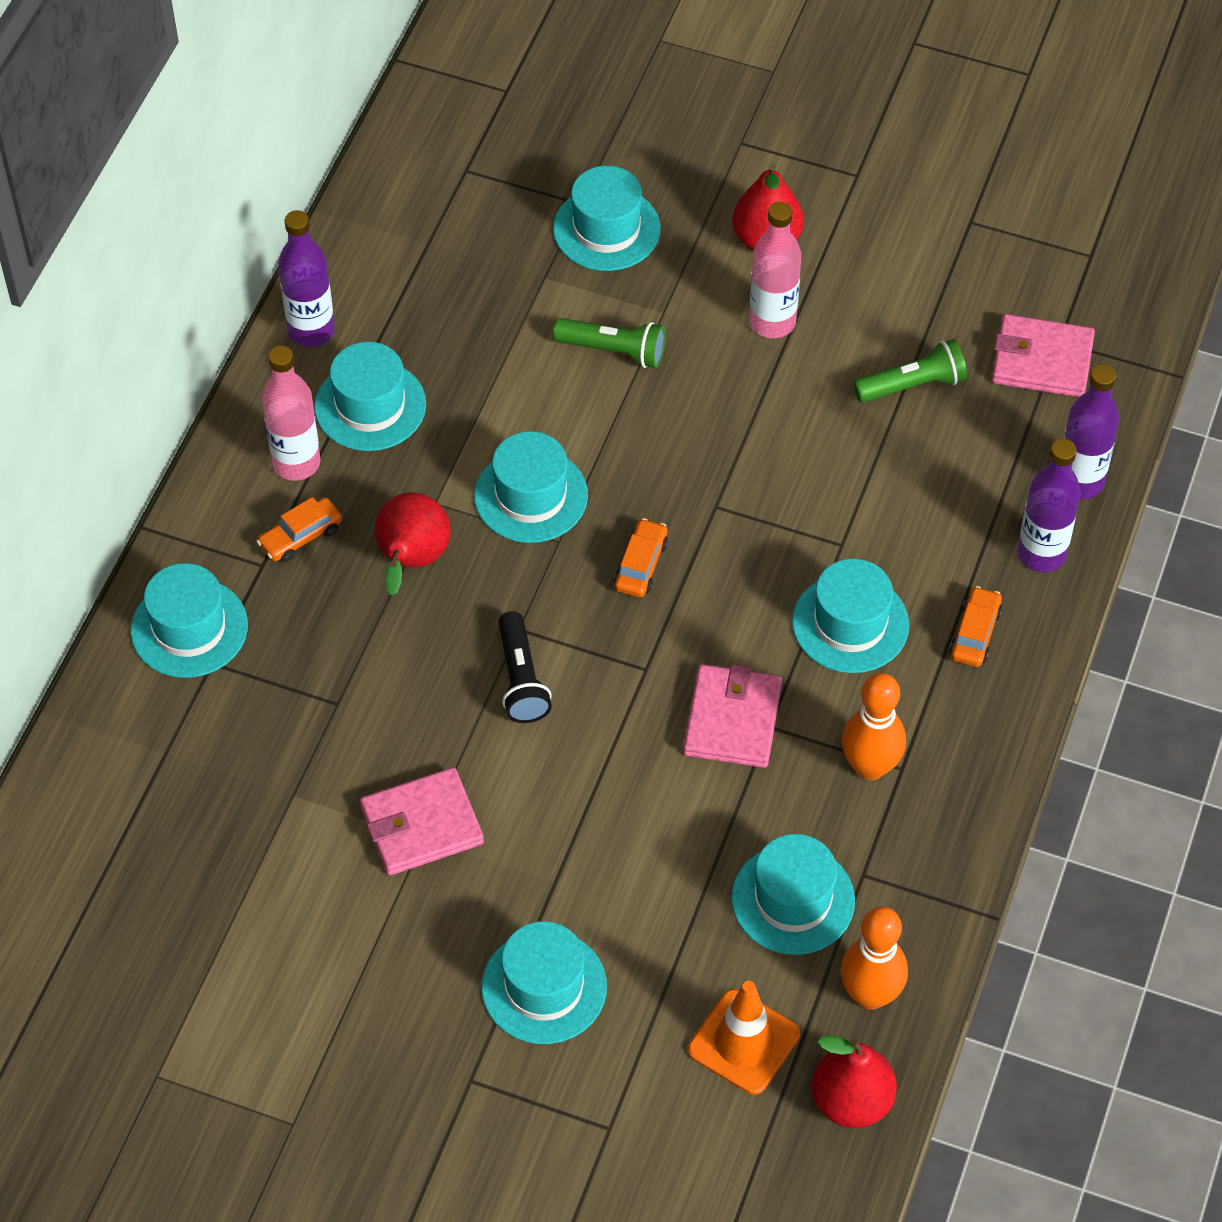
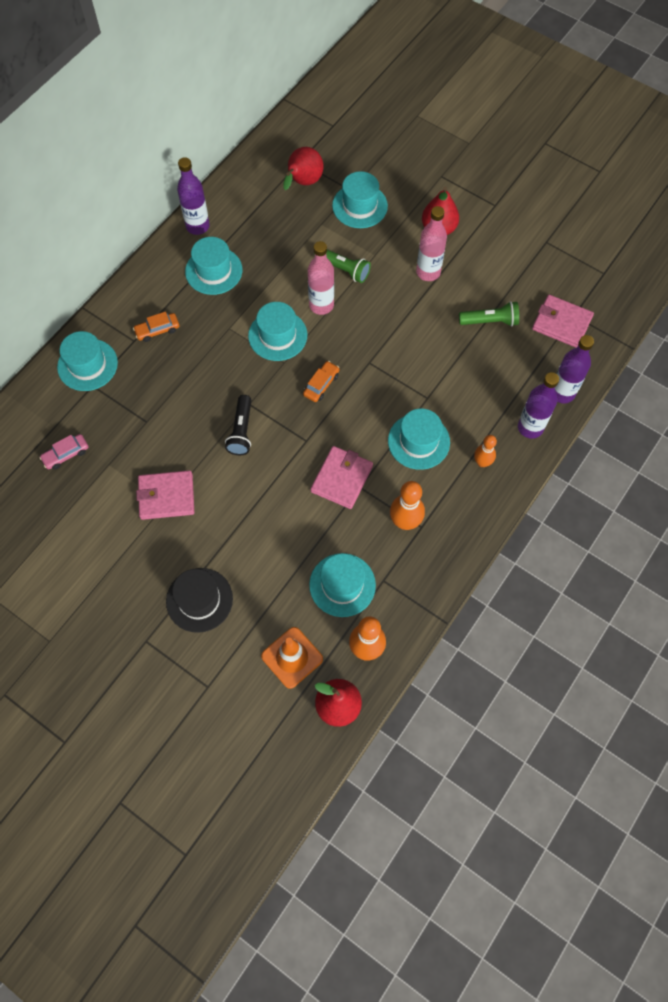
camera: 15 degrees right, 10 degrees up
pink bottle [262,346,321,481] -> pink bottle moved to [308,241,334,315]
red pear [375,492,451,596] -> red pear moved to [283,147,324,190]
turquoise hat [482,921,607,1044] -> black hat [166,568,233,633]
orange car [949,586,1002,667] -> orange bowling pin [474,435,497,467]
none -> pink car [39,434,88,470]

